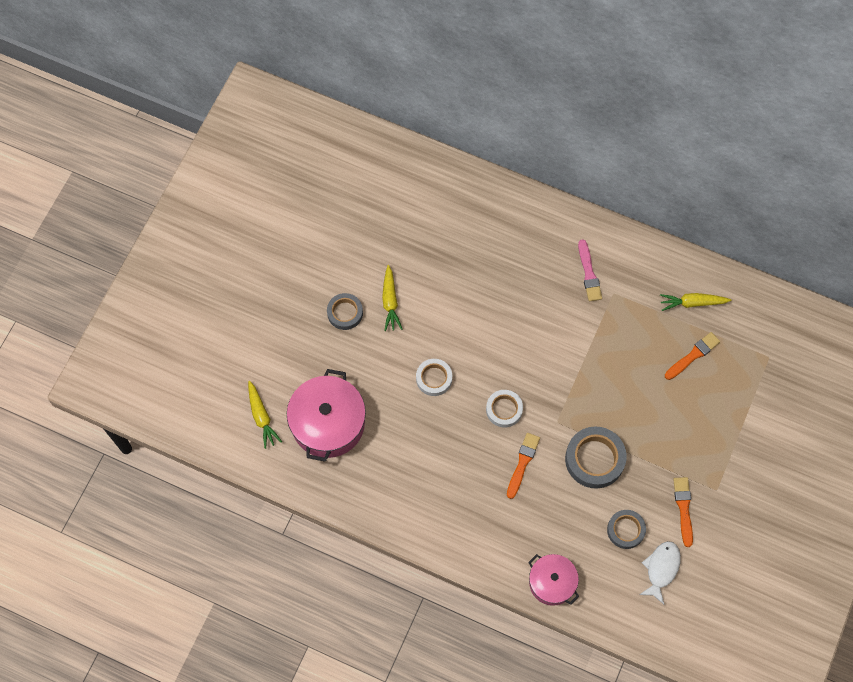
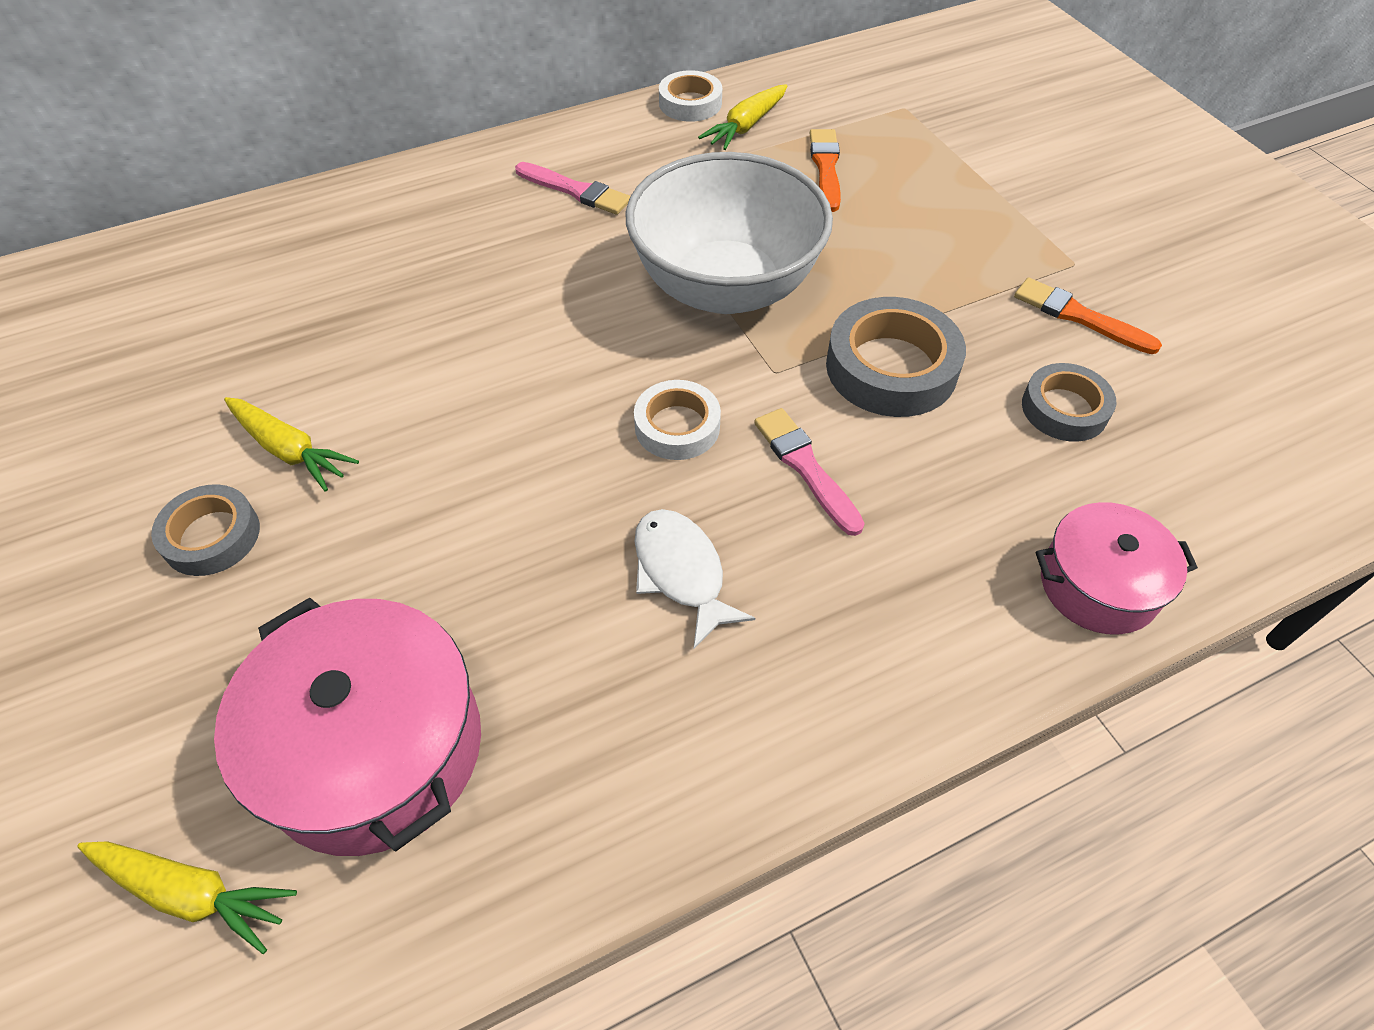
camera: 50 degrees left, 15 degrees down
white tape [416,359,452,396] -> white tape moved to [659,70,722,122]
orange brush [507,433,540,499] -> pink brush [754,408,865,536]
white fish [639,541,681,604] -> white fish moved to [635,509,755,649]
none -> white bowl [626,152,833,314]

